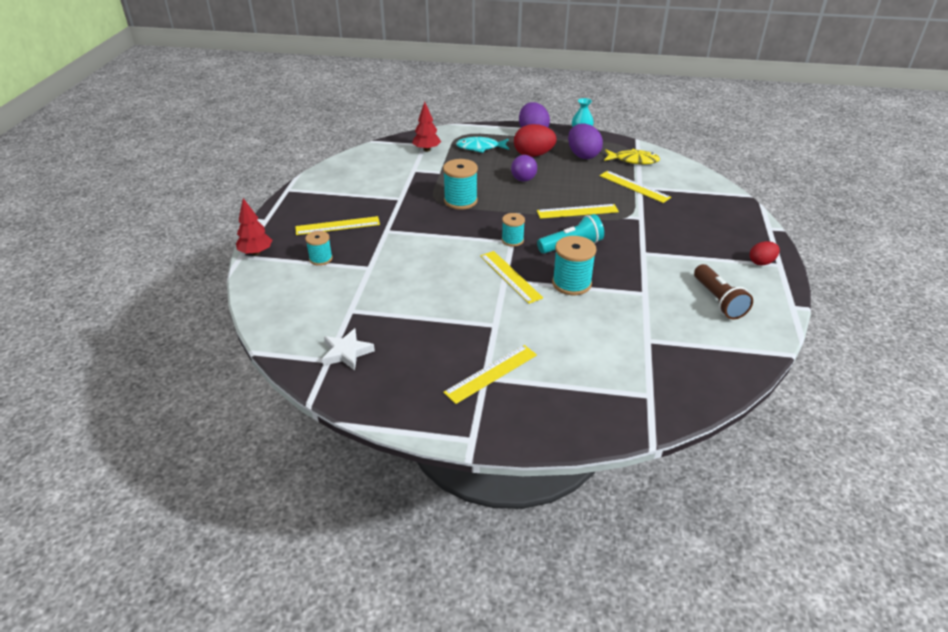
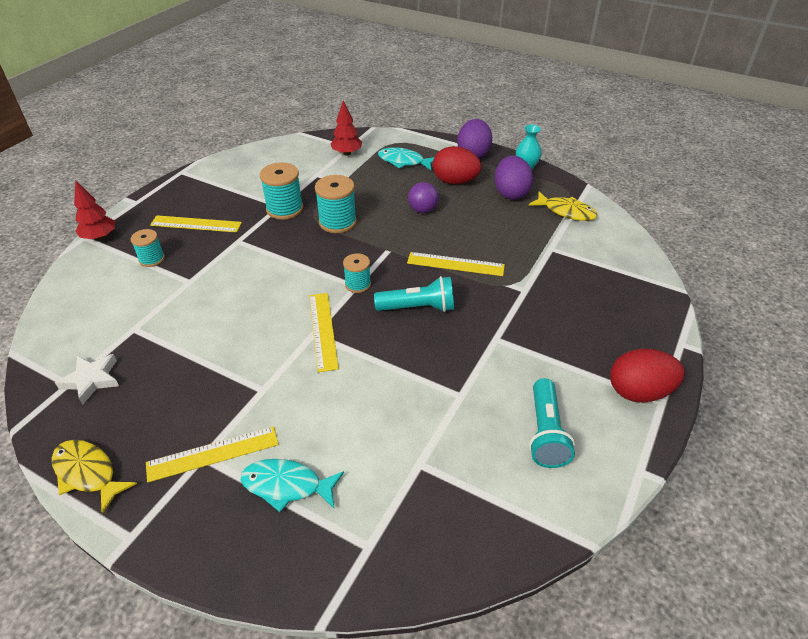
camera: 20 degrees right, 5 degrees up
turquoise spool [552,236,597,295] -> turquoise spool moved to [260,162,303,220]
yellow ruler [599,171,671,203] -> none
brown flashlight [694,264,753,320] -> turquoise flashlight [529,378,575,468]
red egg [750,241,780,266] -> red egg [610,349,685,403], size x1.70
none -> yellow fish [52,440,137,514]
none -> turquoise fish [241,459,344,512]

